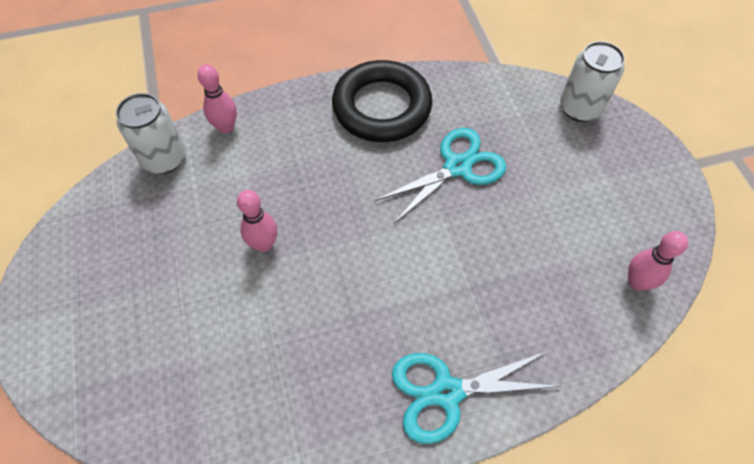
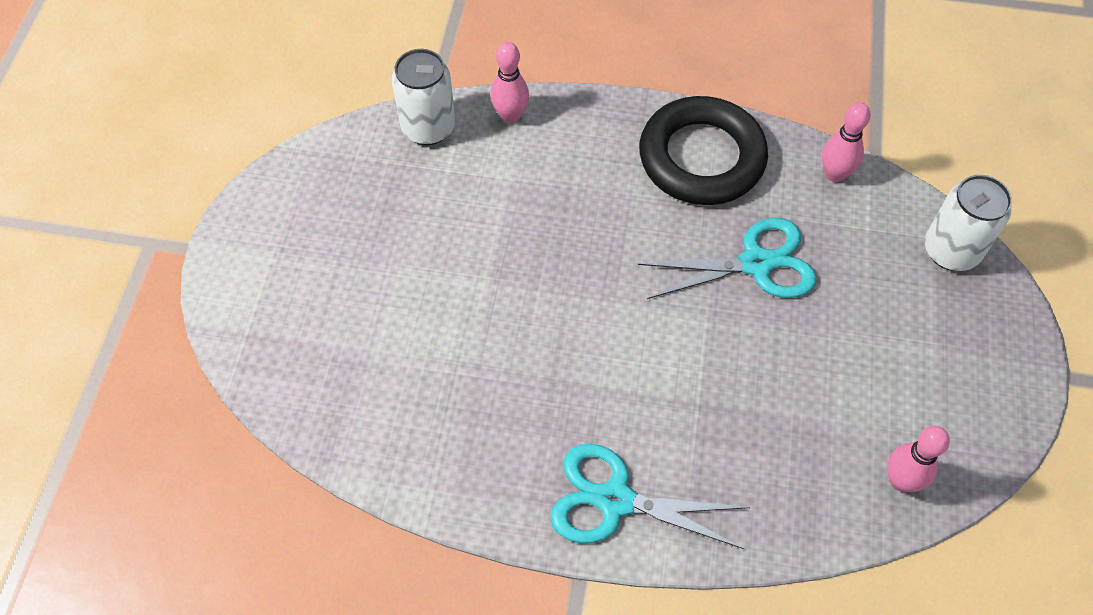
camera: 25 degrees right, 0 degrees up
pink bowling pin [237,190,277,252] -> pink bowling pin moved to [822,102,871,182]

